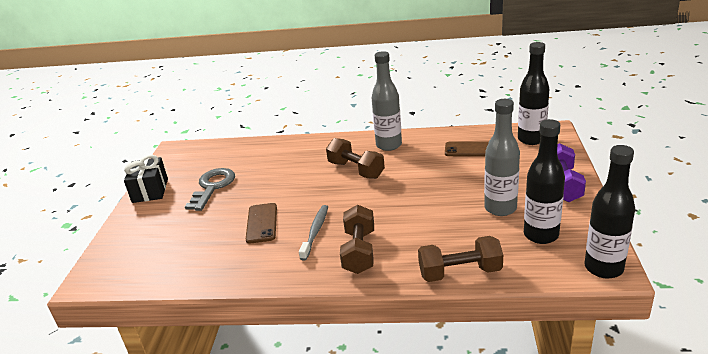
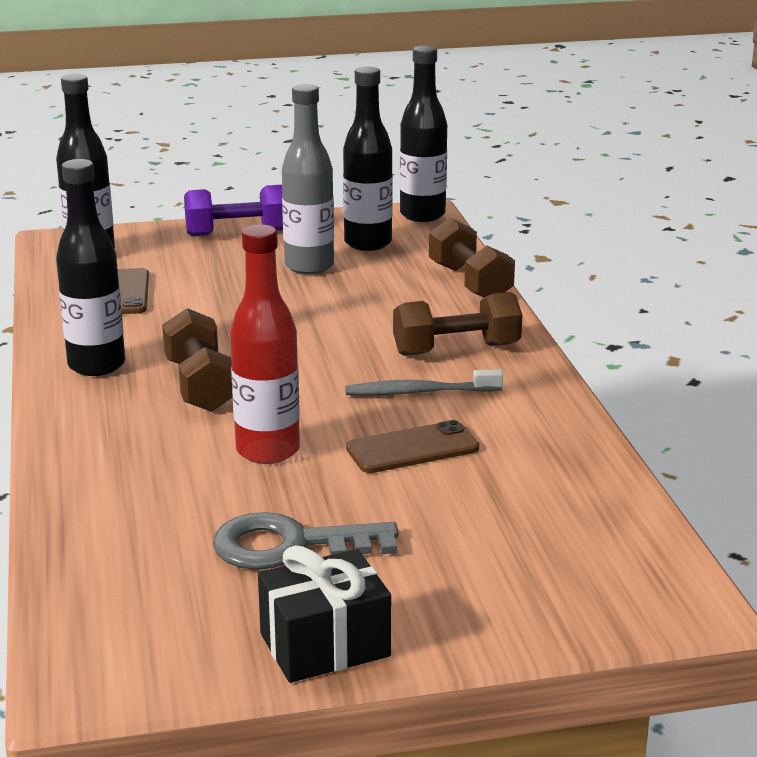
camera: 110 degrees left, 5 degrees down
brown dumbbell [326,138,385,179] -> brown dumbbell turned 45 degrees counterclockwise [162,308,233,412]
grey bottle [372,51,402,151] -> black bottle [56,159,125,376]
none -> red bottle [230,225,300,464]

